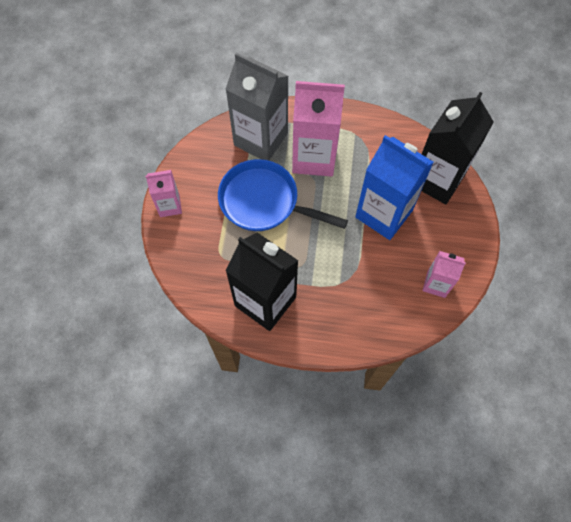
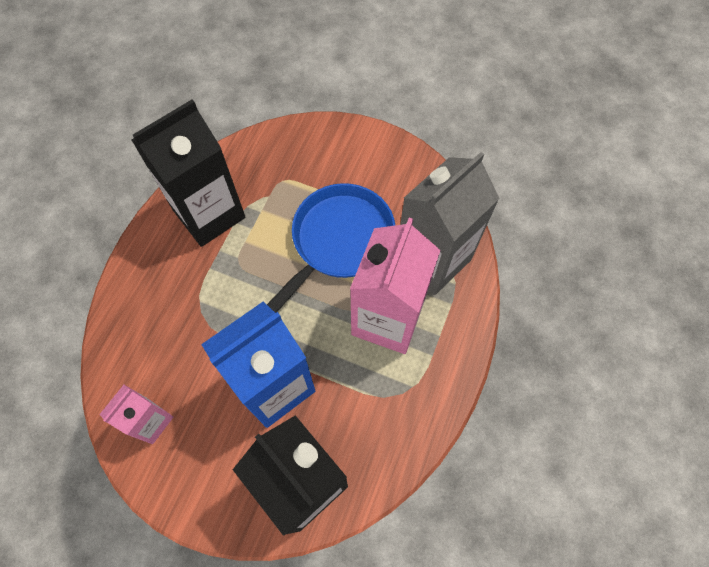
camera: 105 degrees right, 0 degrees up
pink carton [146,170,182,217] -> none

